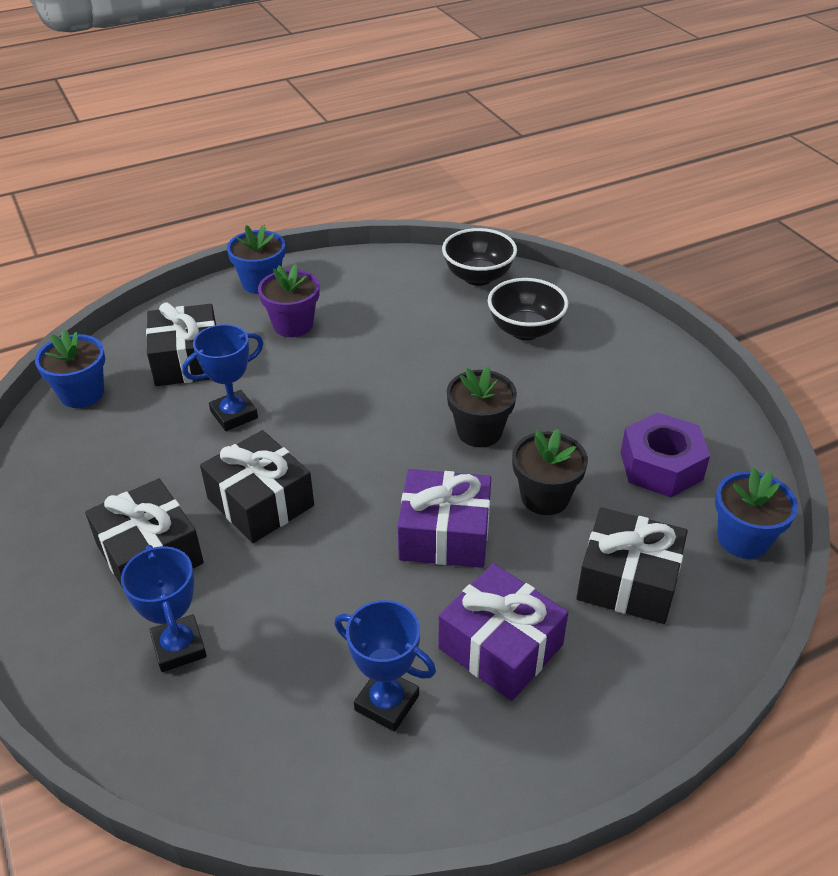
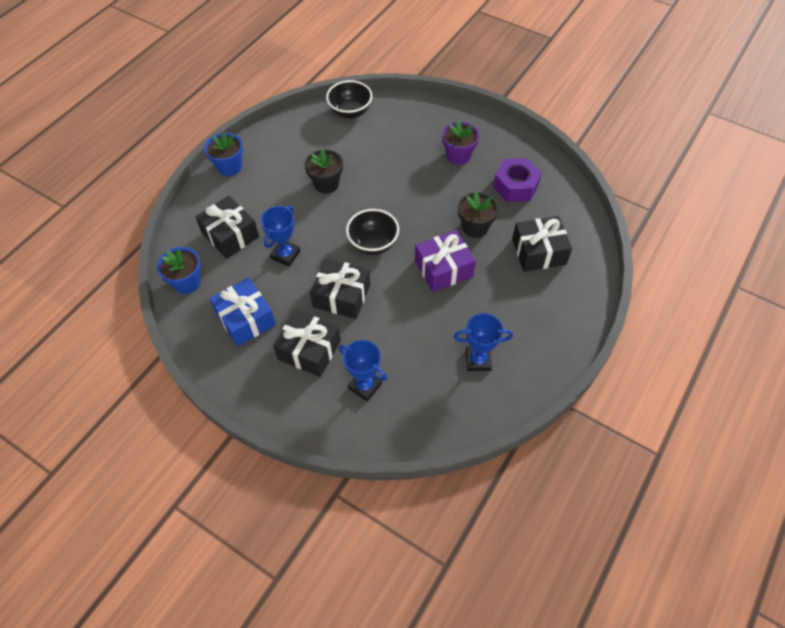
camera: 30 degrees left, 15 degrees up
purple flower pot [258,264,320,337] -> purple flower pot moved to [442,120,480,165]
purple gift [438,563,568,701] -> none
black flower pot [447,367,517,447] -> black flower pot moved to [305,149,343,194]
black bowl [488,278,568,340] -> black bowl moved to [346,209,399,255]
blue flower pot [715,468,798,559] -> none
none -> blue gift [209,278,276,347]

